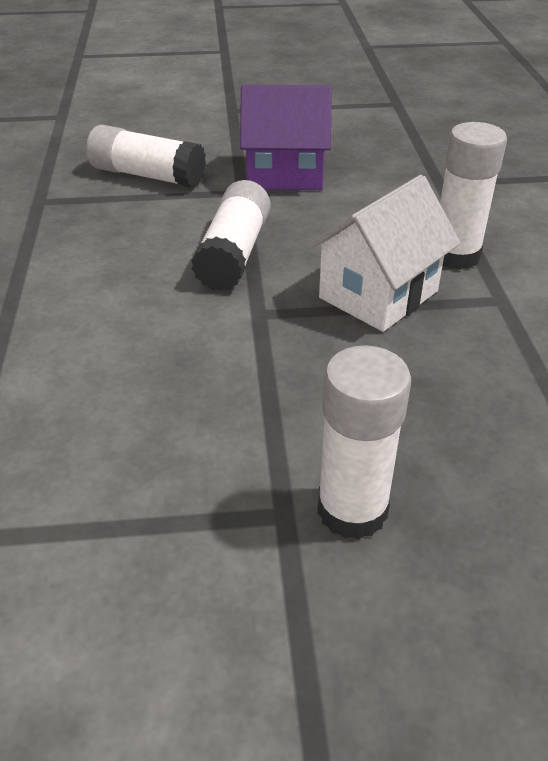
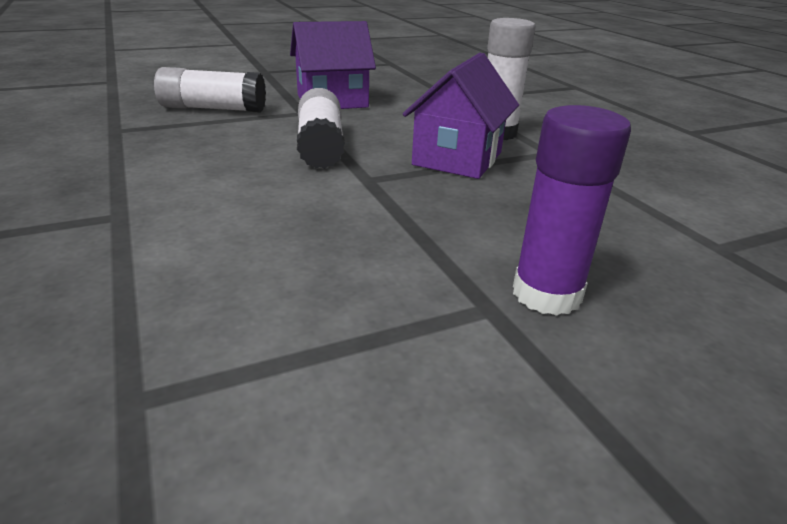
camera: 20 degrees left, 10 degrees down
white house [308,175,461,332] -> purple house [403,53,519,179]
white glue stick [317,345,411,540] -> purple glue stick [513,105,631,316]

